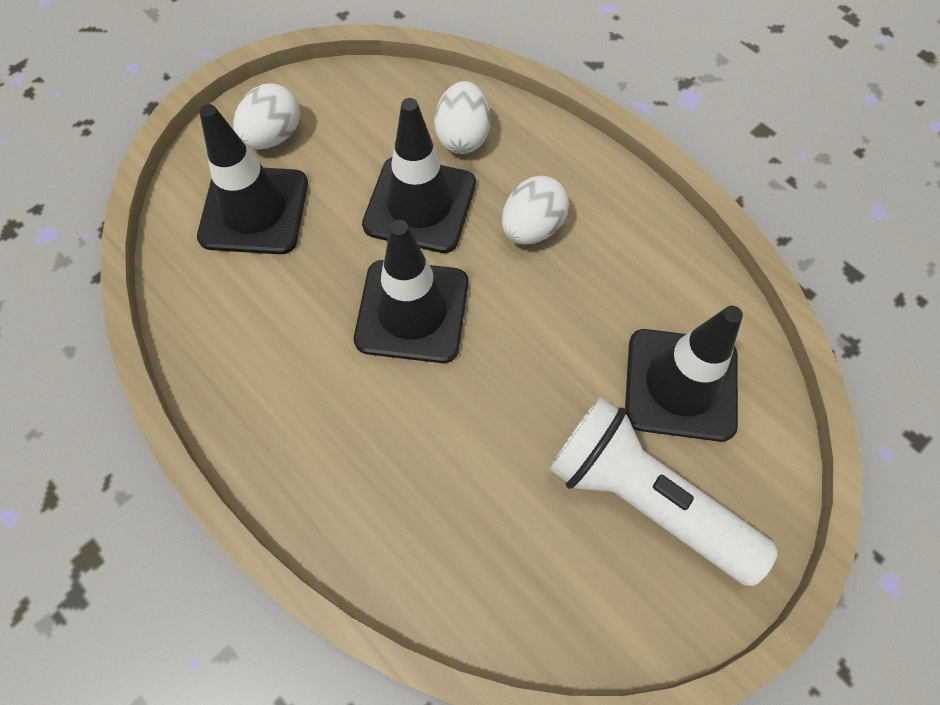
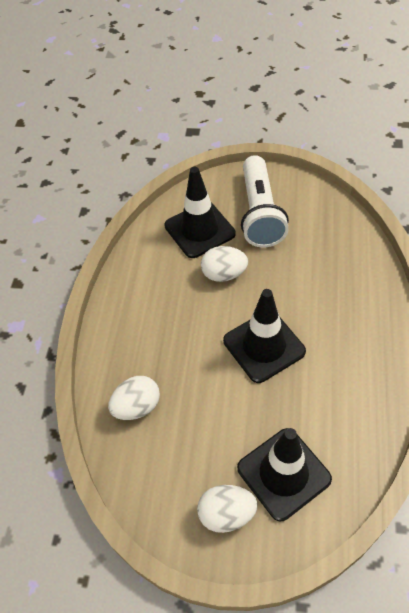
camera: 125 degrees left, 10 degrees down
black traffic cone [362,98,476,253] -> none
white egg [502,176,569,245] -> white egg moved to [201,246,248,282]

